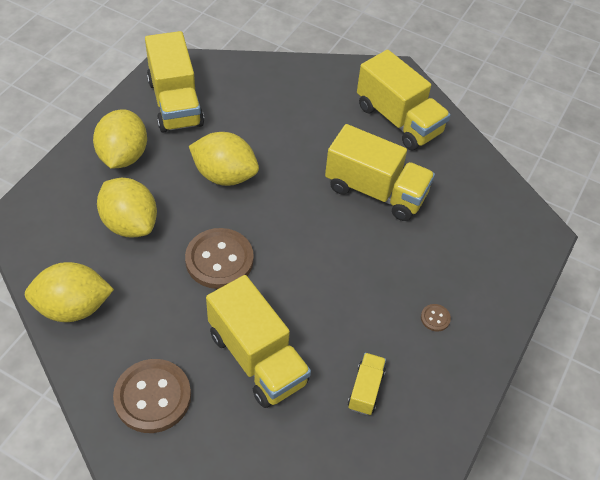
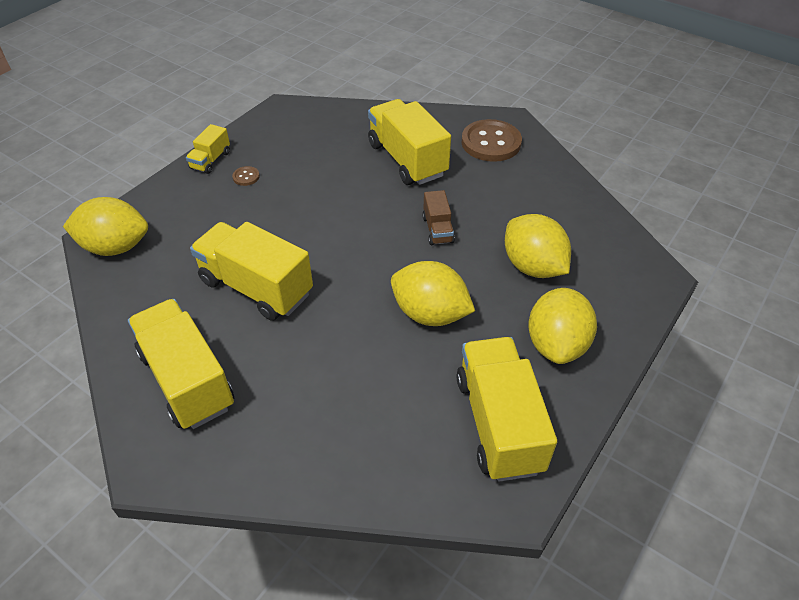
camera: 170 degrees left, 5 degrees down
yellow lemon [25,262,114,322] -> yellow lemon moved to [63,197,148,256]
brown button [185,228,254,289] -> brown truck [422,190,455,245]
yellow truck [348,353,386,415] -> yellow truck moved to [186,124,230,174]

